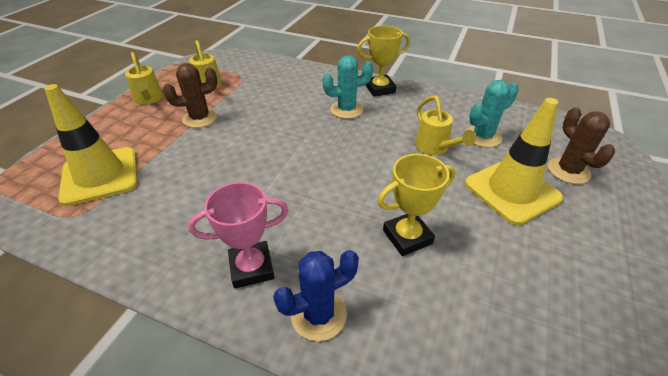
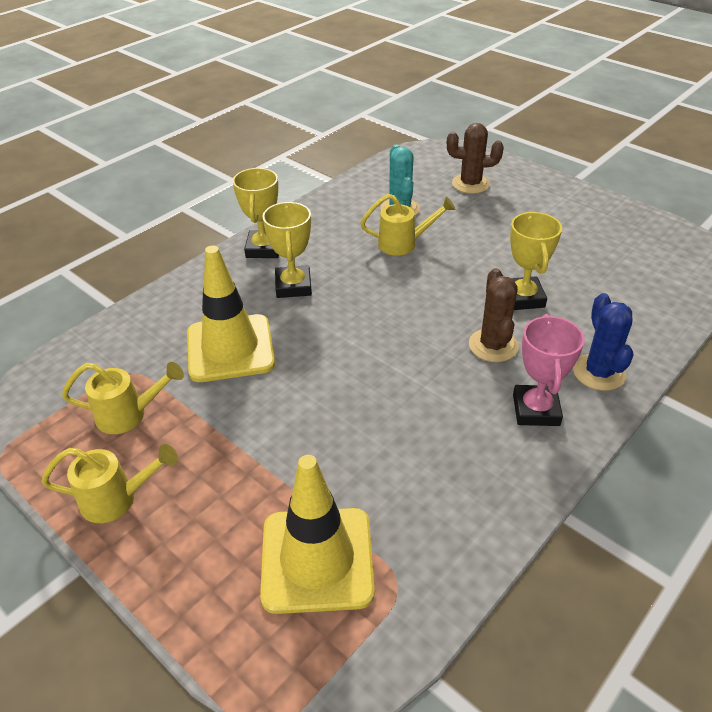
camera: 70 degrees left, 0 degrees up
brown cactus [163,63,218,128] -> brown cactus moved to [469,268,519,362]
turquoise cactus [322,55,373,119] -> yellow trophy [262,202,312,298]
yellow traffic cone [465,98,563,225] -> yellow traffic cone moved to [187,245,275,382]

